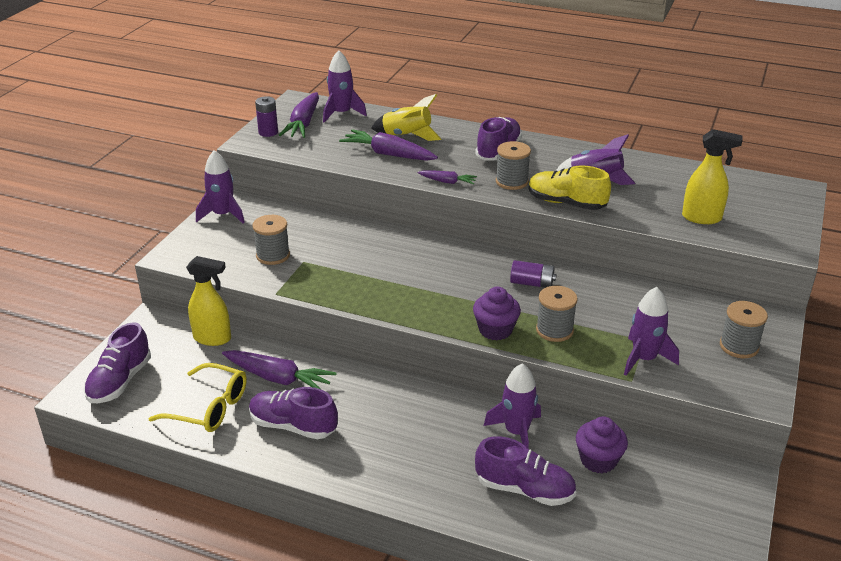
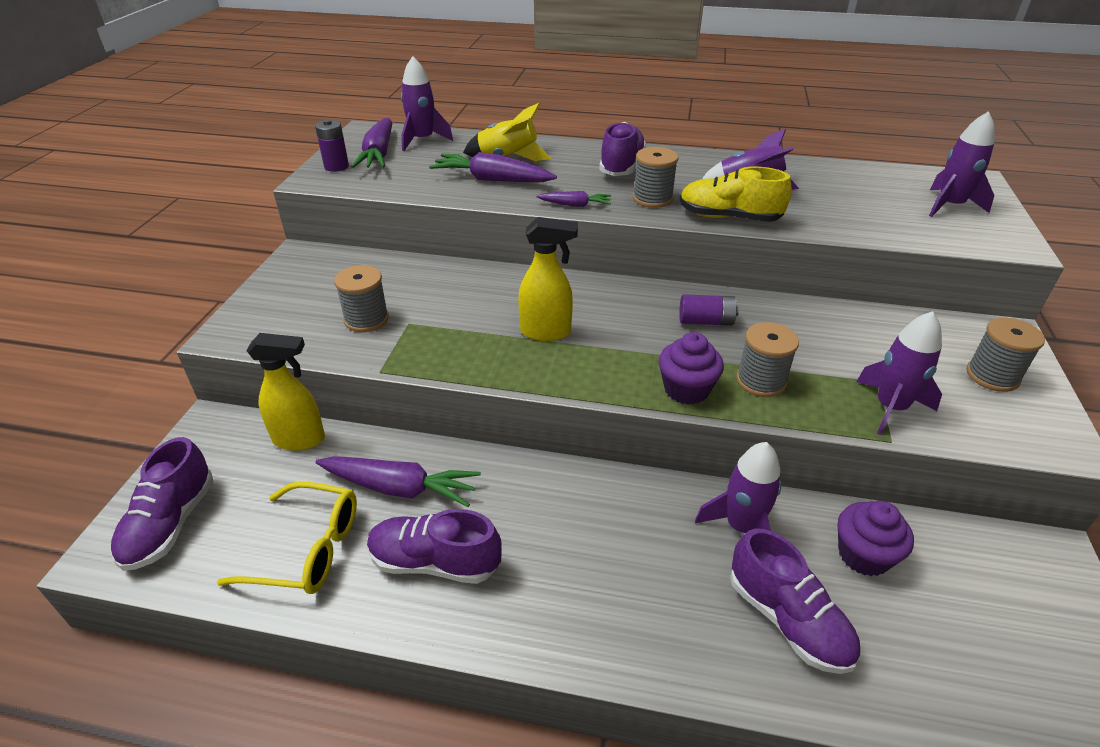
camera: 10 degrees left, 5 degrees up
purple rocket [196,150,245,224] -> purple rocket moved to [929,111,995,217]
purple shoe [475,436,576,506] -> purple shoe turned 45 degrees clockwise [730,529,860,674]
yellow spray bottle [682,129,743,224] -> yellow spray bottle moved to [518,217,578,341]

